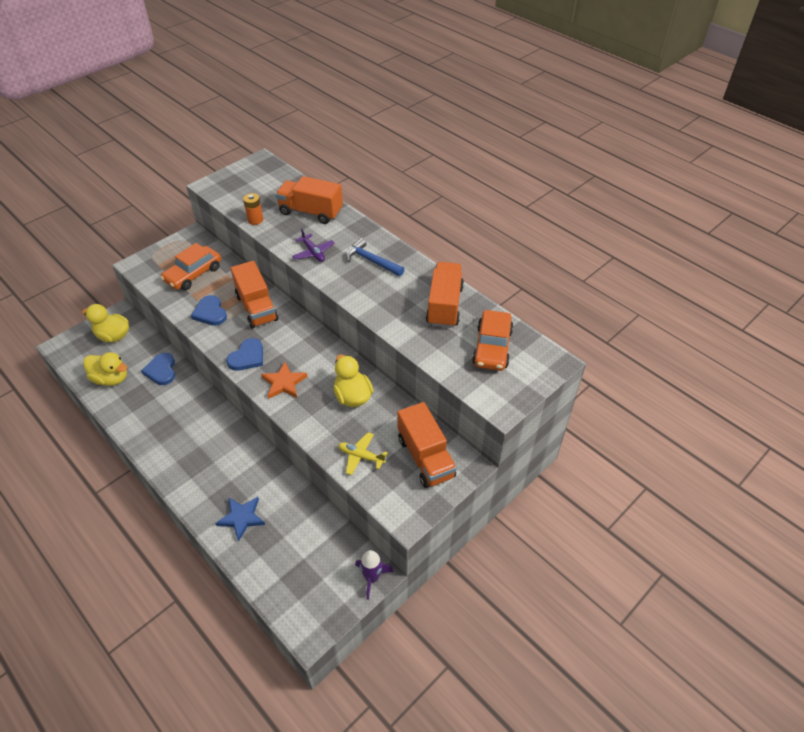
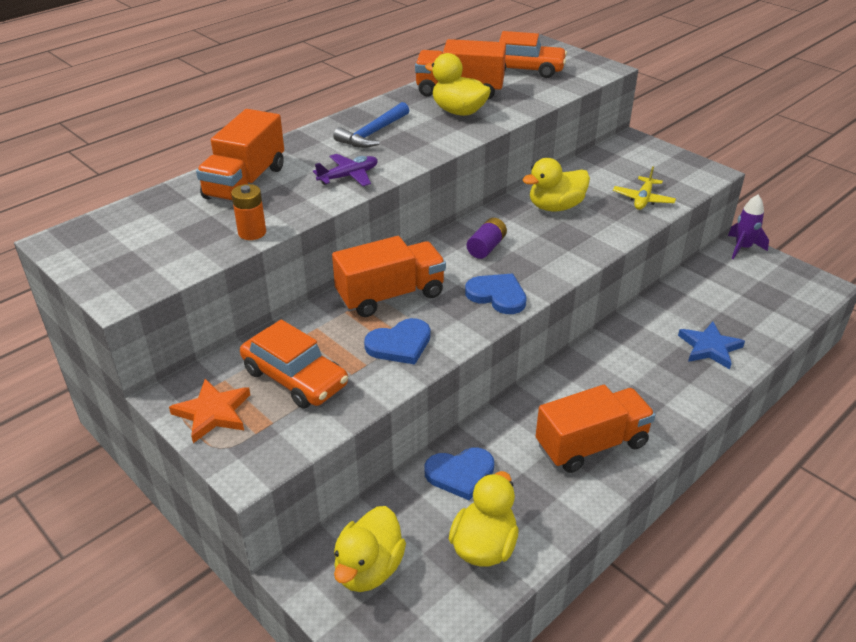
camera: 90 degrees left, 10 degrees down
orange star [261,362,308,399] -> orange star moved to [169,379,250,443]
orange truck [397,402,457,488] -> orange truck moved to [536,385,655,473]
none -> yellow duck [425,53,491,116]
none -> purple battery [467,218,507,259]

